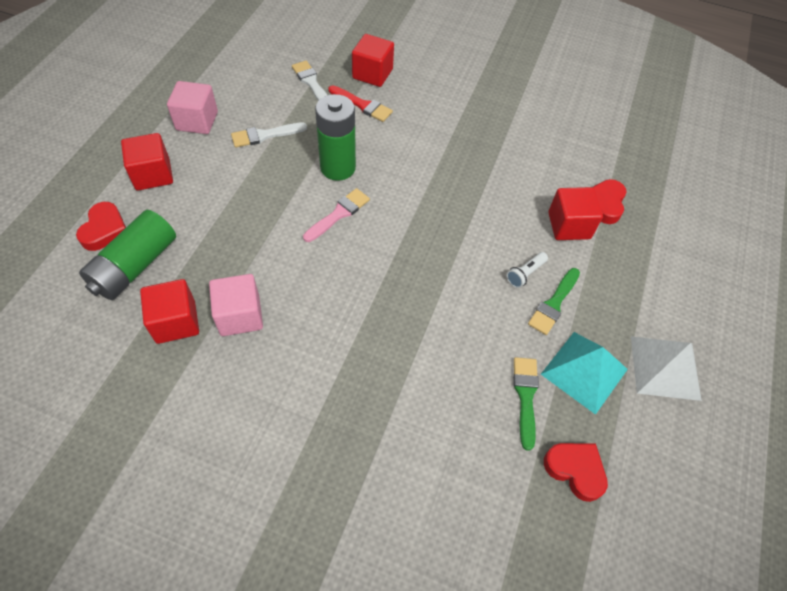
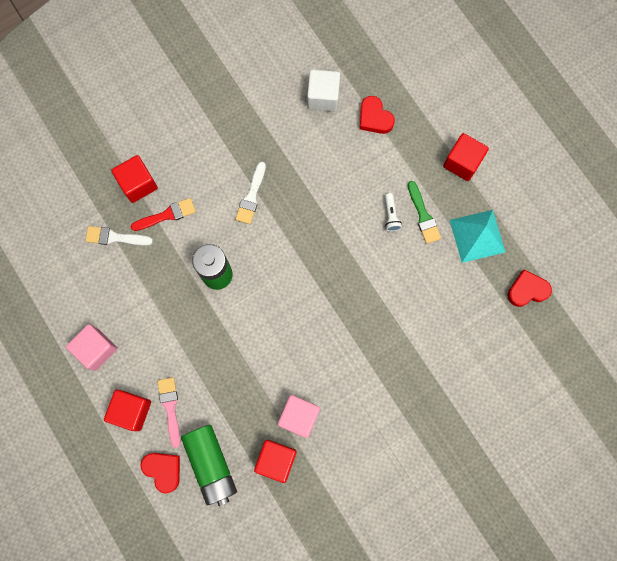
camera: 50 degrees left, 20 degrees up
white brush [231,123,307,148] -> white brush moved to [235,162,266,224]
pink brush [303,188,370,242] -> pink brush moved to [157,377,180,448]
green brush [513,357,539,451] -> none
red cube [548,187,603,240] -> red cube moved to [443,133,489,181]
white pyramid [631,336,702,401] -> none
none -> white cube [307,70,340,112]

